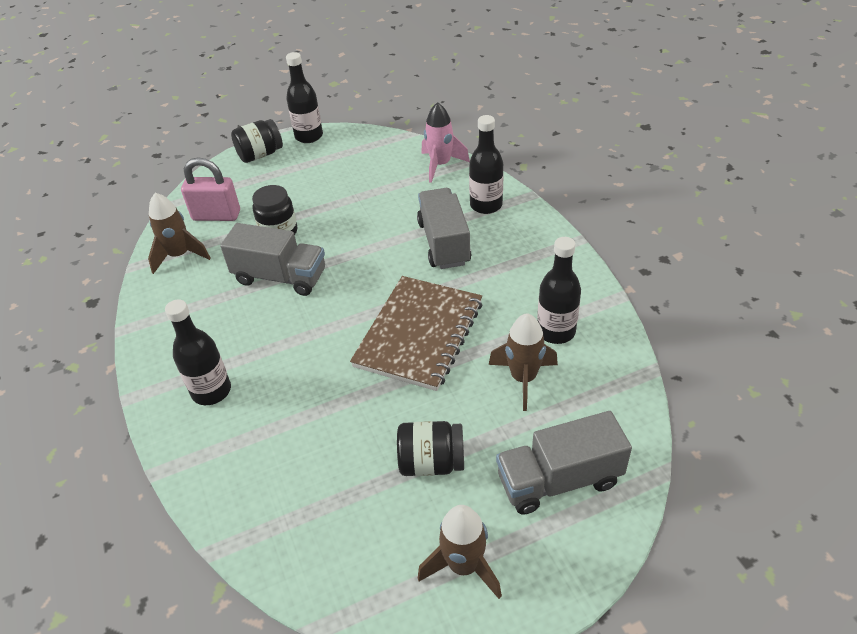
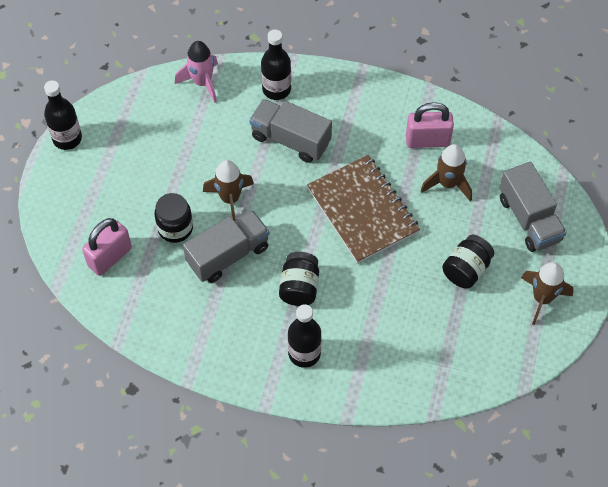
camera: 55 degrees left, 15 degrees up
brown rocket [148,193,211,274] -> brown rocket moved to [203,160,254,221]
black jar [231,119,283,163] -> black jar moved to [279,252,319,306]
grey truck [496,411,632,515] -> grey truck turned 45 degrees counterclockwise [499,162,567,252]
black bottle [537,237,581,344] -> pink padlock [406,102,454,148]

